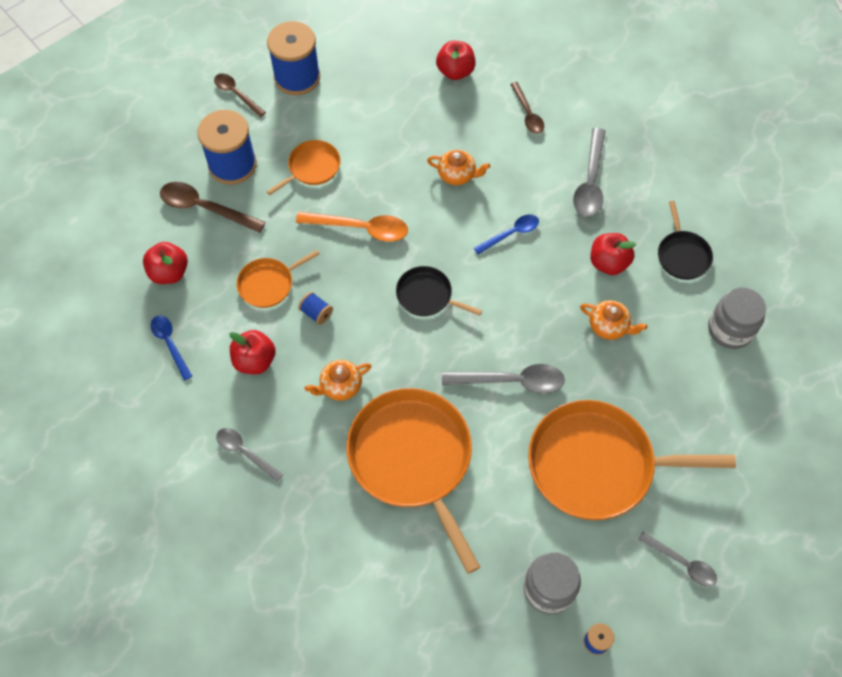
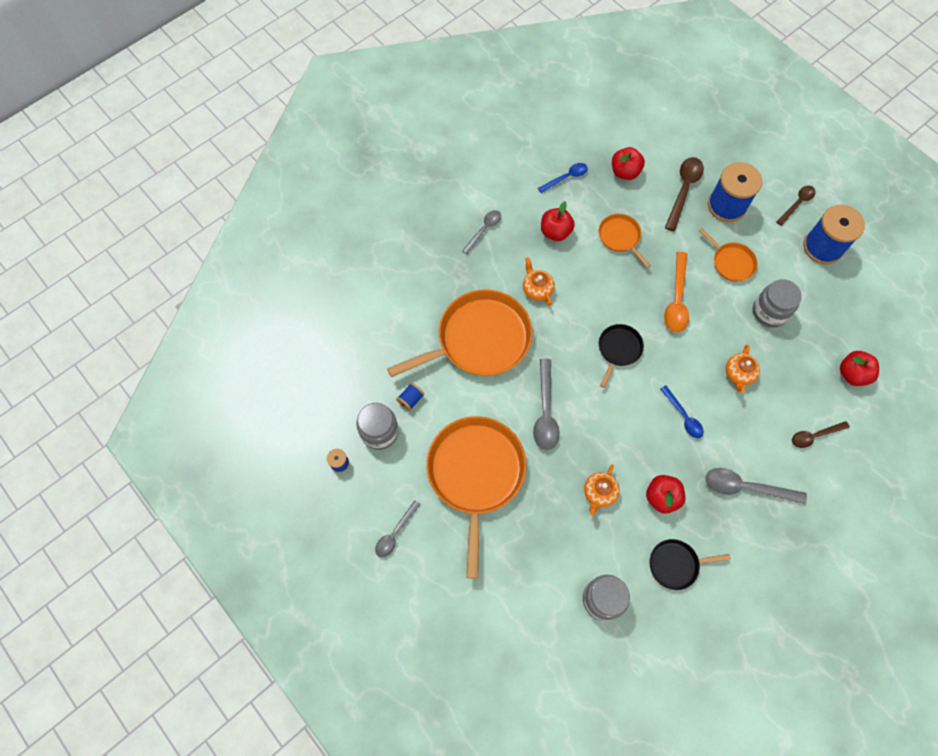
camera: 90 degrees right, 5 degrees up
blue spool [298,292,333,325] -> blue spool moved to [396,383,424,411]
none -> grey jar [753,279,802,328]

